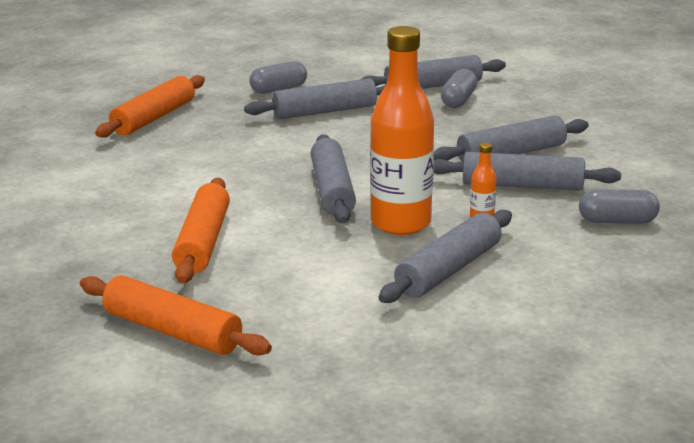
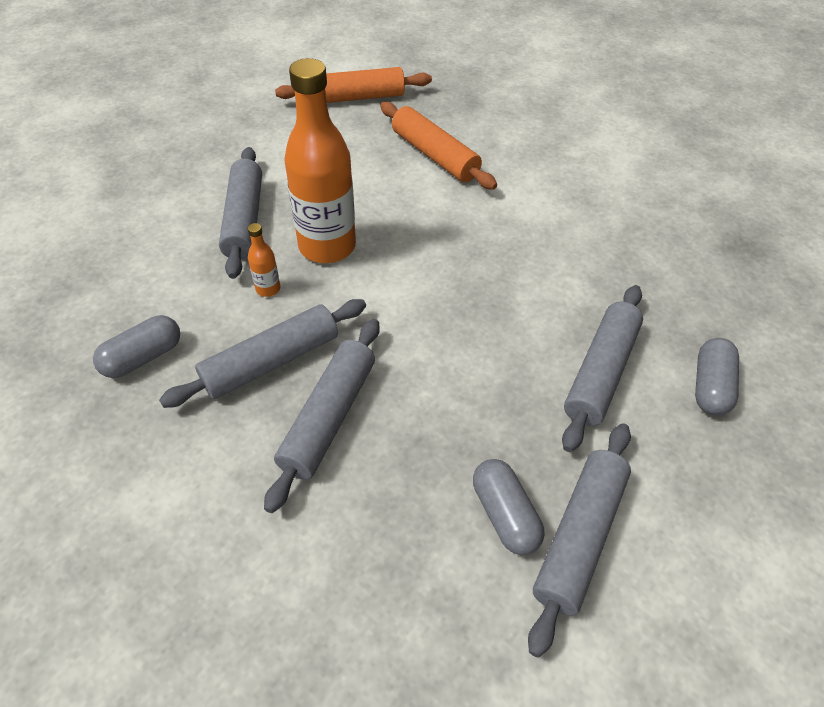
camera: 135 degrees right, 25 degrees up
orange rolling pin [95,75,205,138] -> none
grey rolling pin [311,134,356,223] -> none

